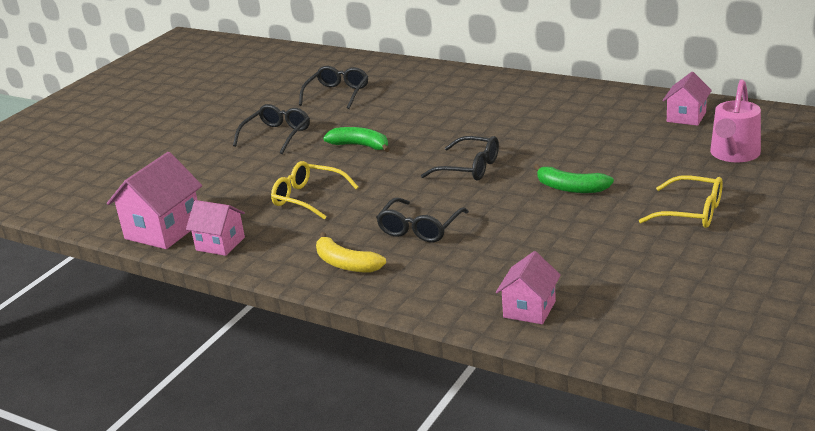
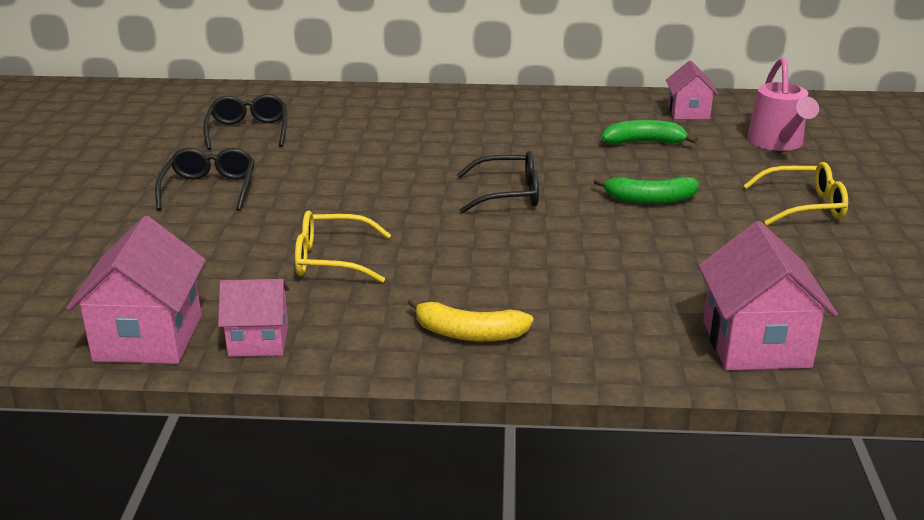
camera: 30 degrees left, 0 degrees up
green banana [323,127,390,152] -> green banana moved to [602,120,698,145]
black glasses [376,198,469,243] -> none
pink house [496,251,561,324] -> pink house [699,221,838,370], size x1.60

